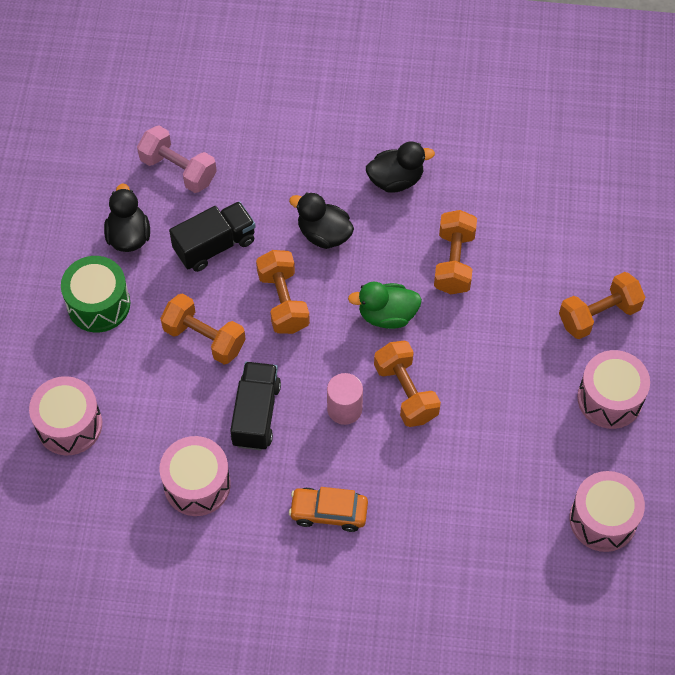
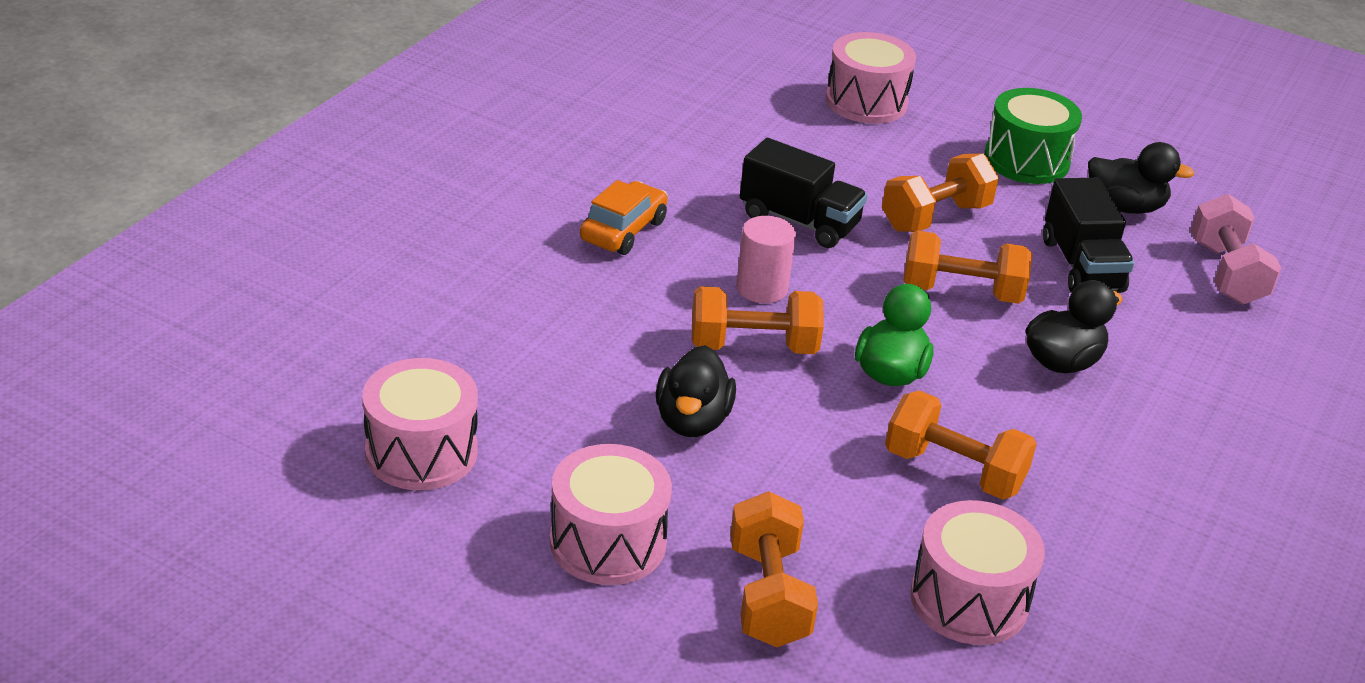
camera: 110 degrees right, 25 degrees down
pink dumbbell [137,125,217,193] -> pink dumbbell turned 60 degrees counterclockwise [1191,194,1281,305]
pink drum [160,436,231,516] -> pink drum moved to [910,500,1045,645]
black duck [366,141,435,193] -> black duck moved to [655,345,736,437]

